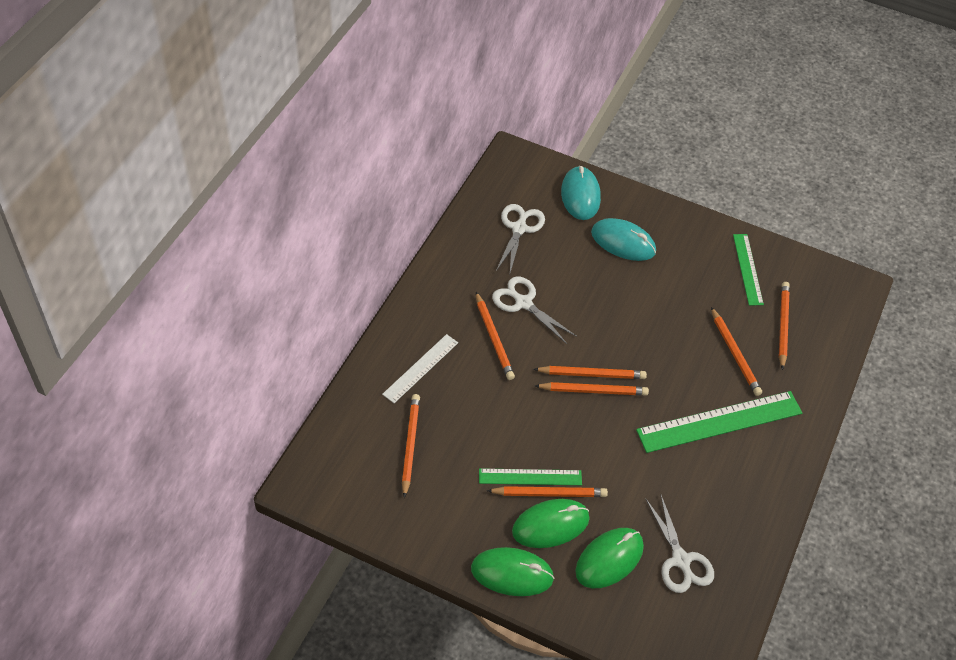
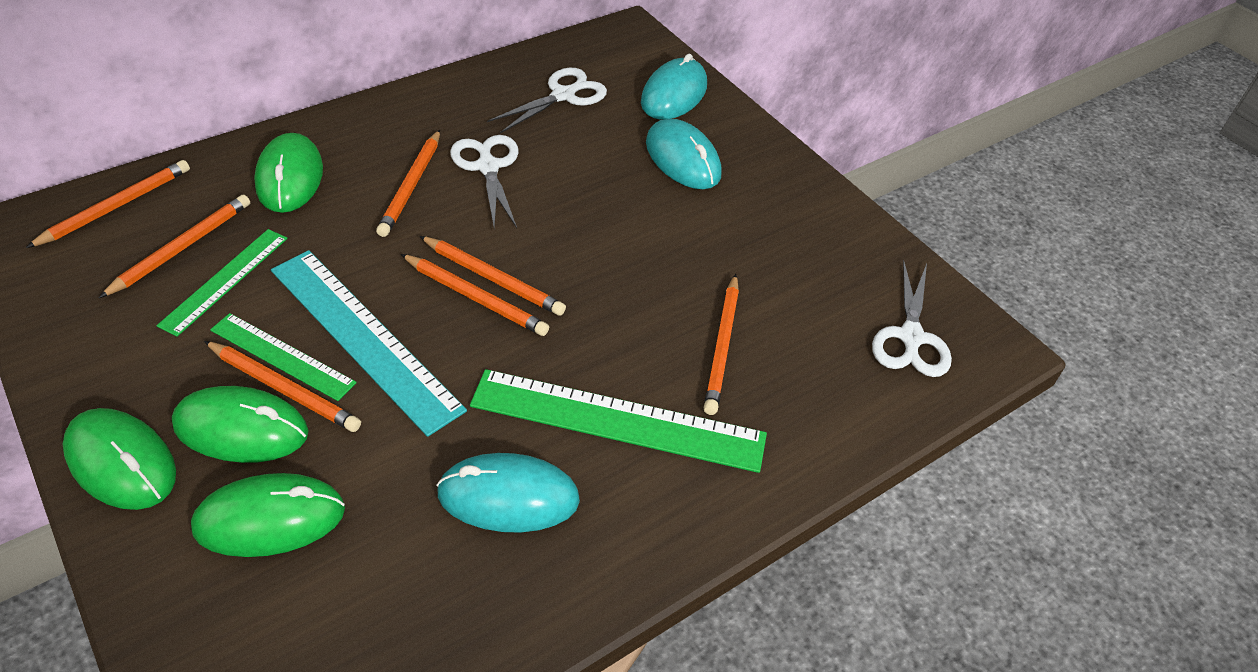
camera: 30 degrees right, 5 degrees down
white ruler [382,334,458,403] -> green mouse [254,133,323,213]
white scissors [646,495,714,593] -> white scissors moved to [872,260,952,377]
green ruler [733,234,764,305] -> green ruler moved to [156,229,288,337]
orange pencil [779,282,790,370] -> orange pencil moved to [26,160,190,248]
none -> turquoise ruler [271,250,467,437]
none -> turquoise mouse [436,453,580,533]

